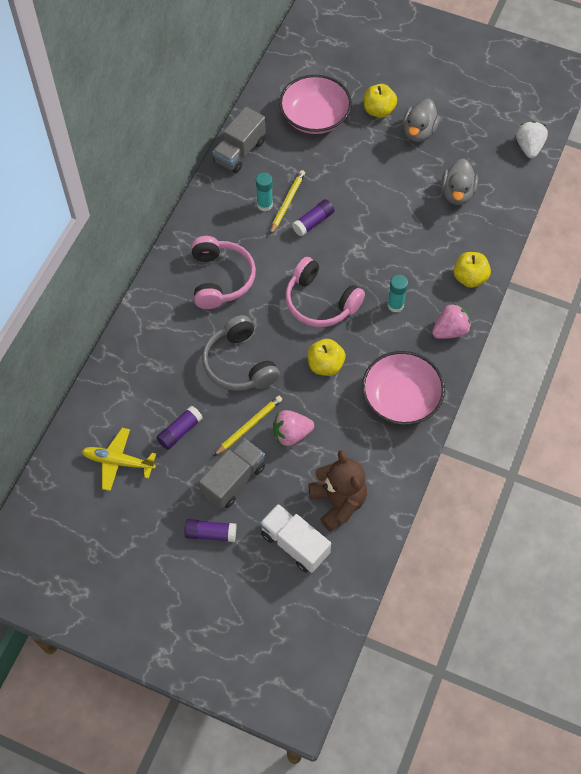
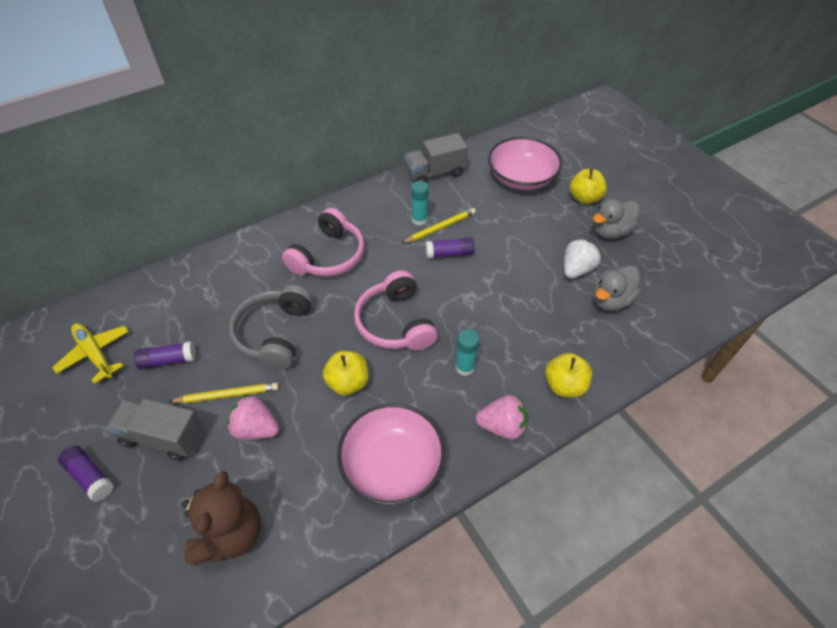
camera: 35 degrees right, 10 degrees down
grey truck [199,438,265,509] -> grey truck turned 150 degrees counterclockwise [106,399,203,461]
white truck [260,504,331,573] -> none
white strawberry [516,121,548,159] -> white strawberry moved to [564,239,601,279]

